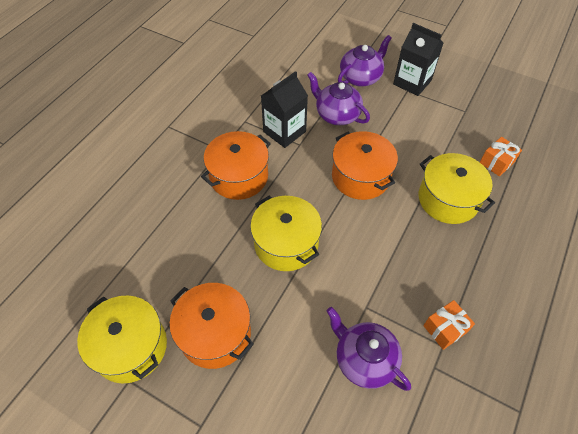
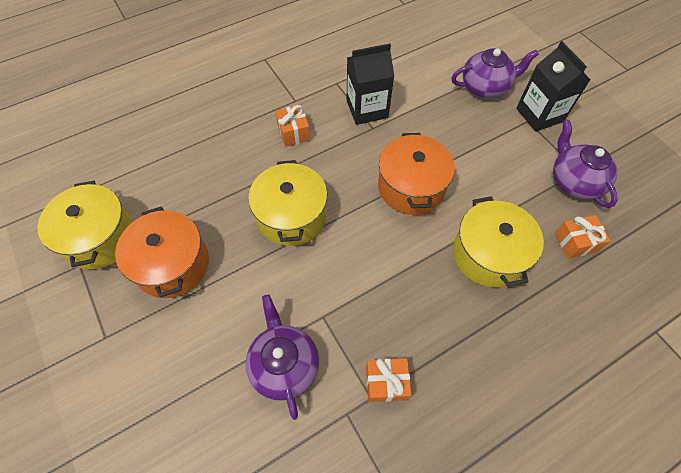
camera: 30 degrees right, 5 degrees up
orange pot [201,131,271,200] -> orange gift [275,105,310,147]
purple teapot [307,72,370,125] -> purple teapot moved to [553,119,618,208]

